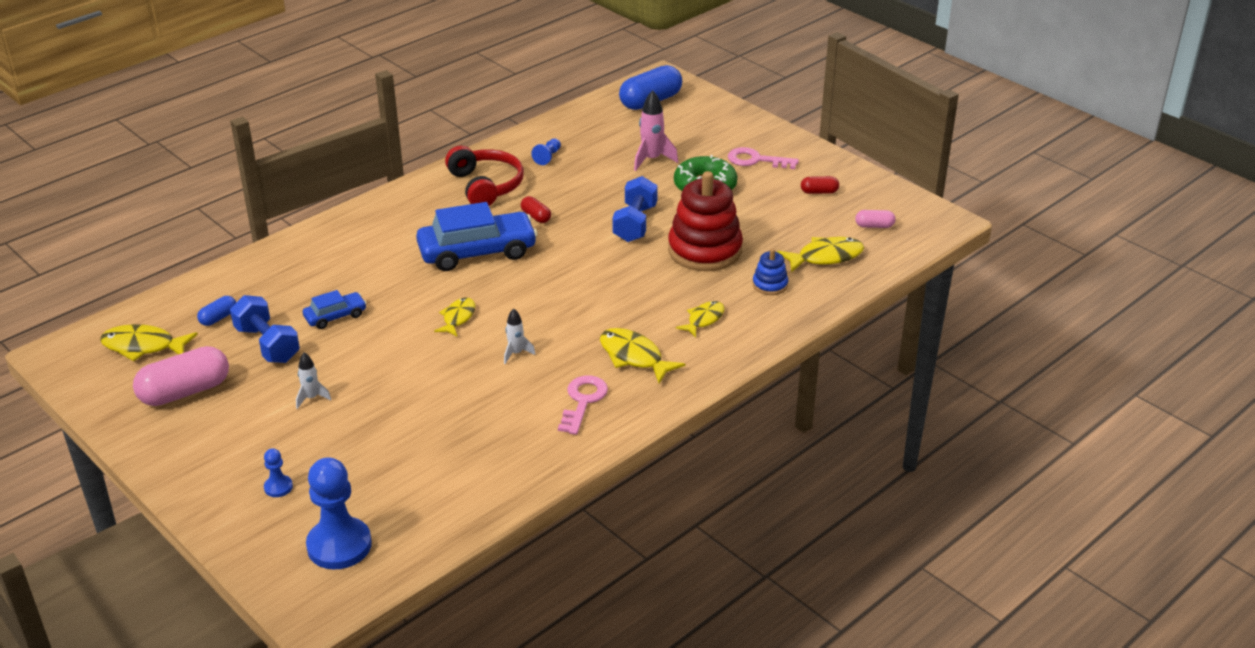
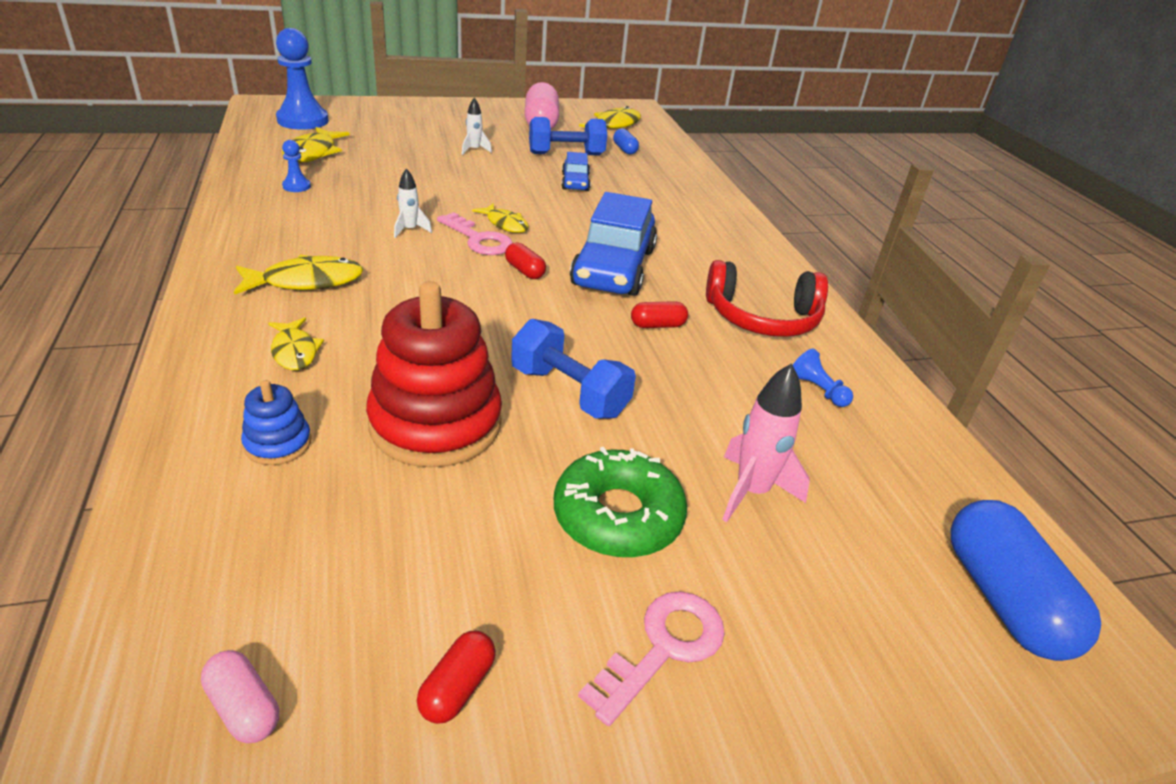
camera: 115 degrees right, 0 degrees up
blue pawn [264,448,293,497] -> blue pawn moved to [282,140,311,192]
pink key [558,376,608,435] -> pink key moved to [437,212,512,255]
yellow fish [777,237,864,272] -> yellow fish moved to [282,127,350,163]
pink capsule [855,210,896,228] -> pink capsule turned 75 degrees counterclockwise [201,650,279,743]
none -> red capsule [505,242,546,279]

